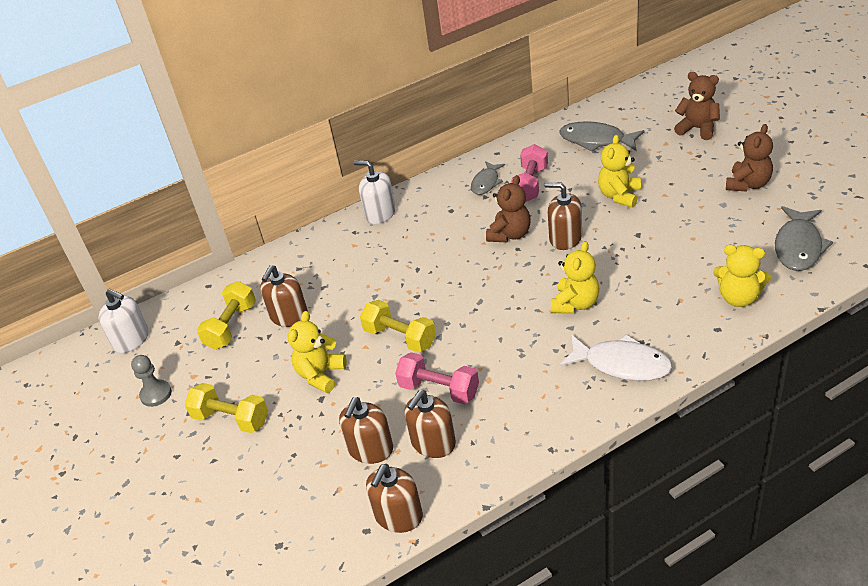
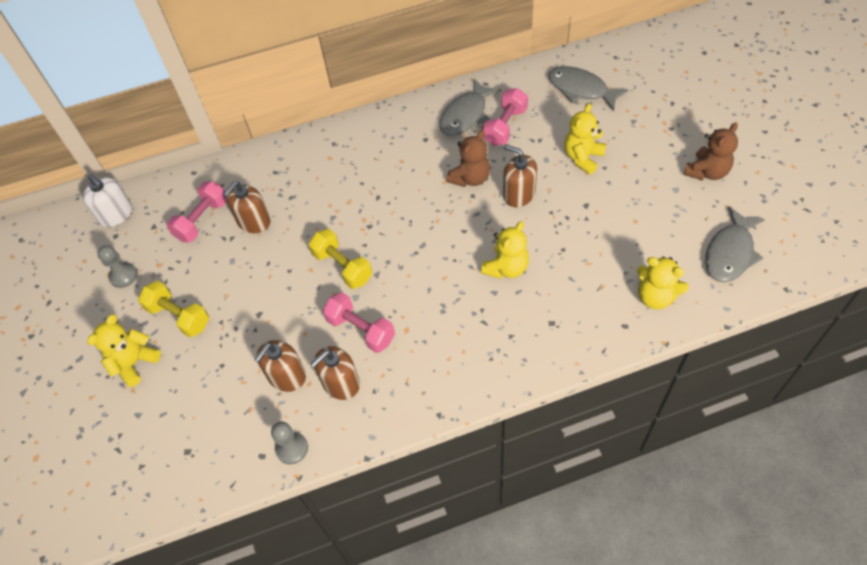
camera: 10 degrees right, 15 degrees up
yellow dumbbell [197,281,256,350] -> pink dumbbell [167,181,227,243]
yellow teddy bear [288,311,347,393] -> yellow teddy bear moved to [87,314,161,387]
white soap dispenser [354,160,396,224] -> none
brown soap dispenser [366,464,423,533] -> grey pawn [271,422,308,464]
grey fish [471,161,505,195] -> grey fish [439,79,501,136], size x1.57
white fish [560,334,672,381] -> none
brown teddy bear [674,72,720,140] -> none

